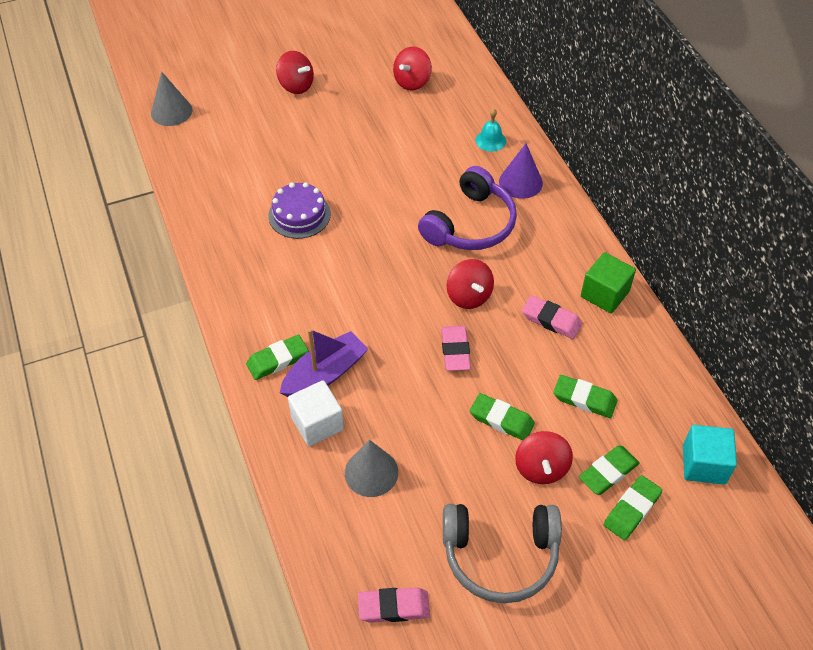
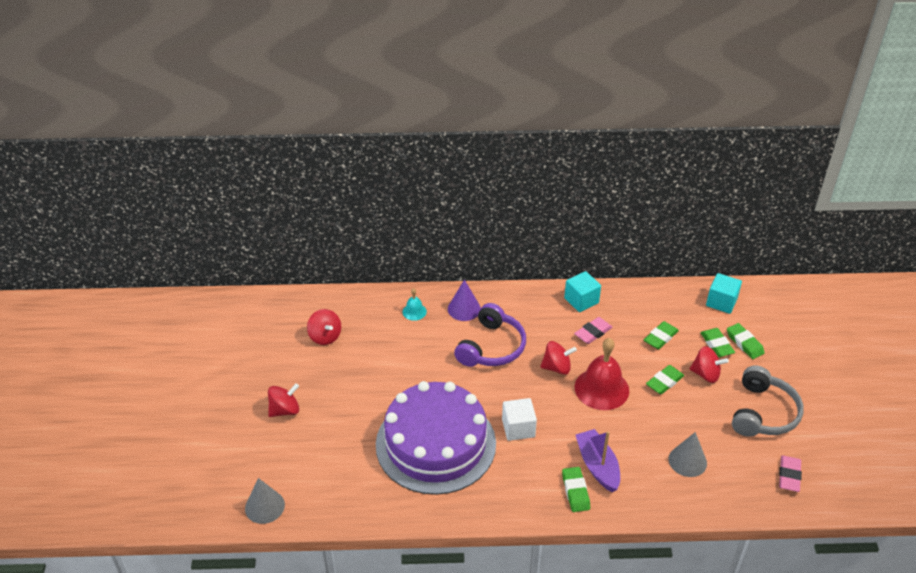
camera: 70 degrees left, 10 degrees down
purple cake [268,182,331,239] -> purple cake [376,381,496,495], size x2.31
white cube [288,380,344,446] -> white cube moved to [502,398,537,441]
purple headphones [418,166,517,250] -> purple headphones turned 60 degrees clockwise [454,303,526,367]
pink eraser [441,326,471,371] -> red bell [575,338,629,410]
green cube [581,252,636,313] -> turquoise cube [564,271,601,312]

